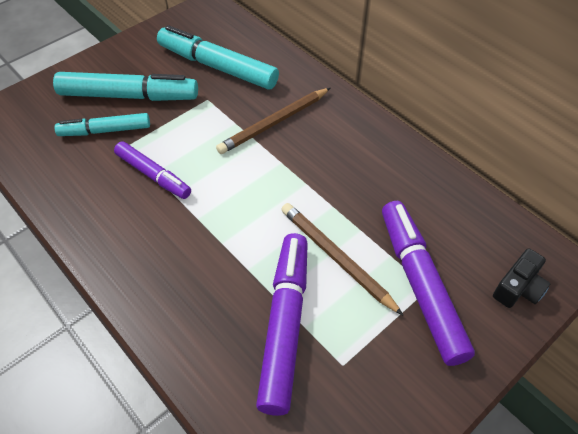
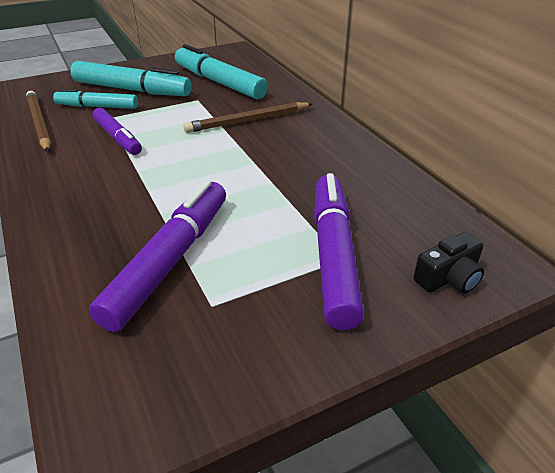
camera: 15 degrees right, 15 degrees down
brown pencil [281,203,403,315] -> brown pencil moved to [26,91,51,152]

